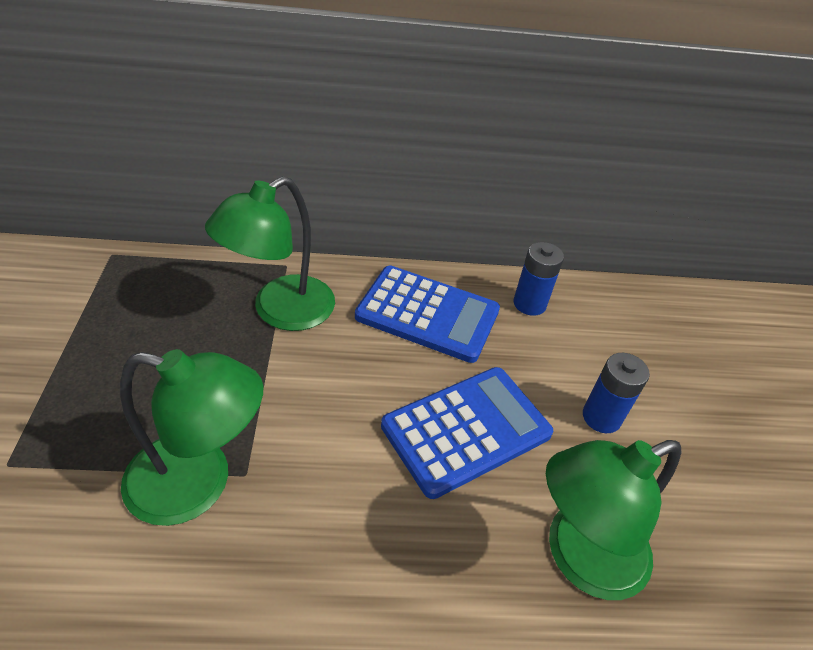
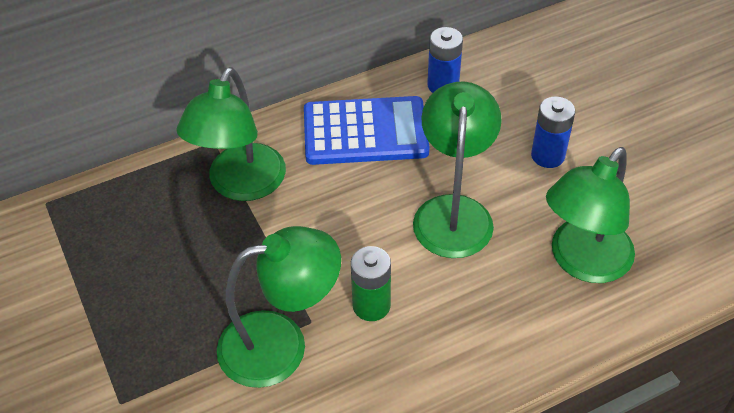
camera: 20 degrees left, 5 degrees up
blue calculator [381,367,553,499] -> green lamp [413,81,502,258]
none -> green battery [351,246,391,321]

